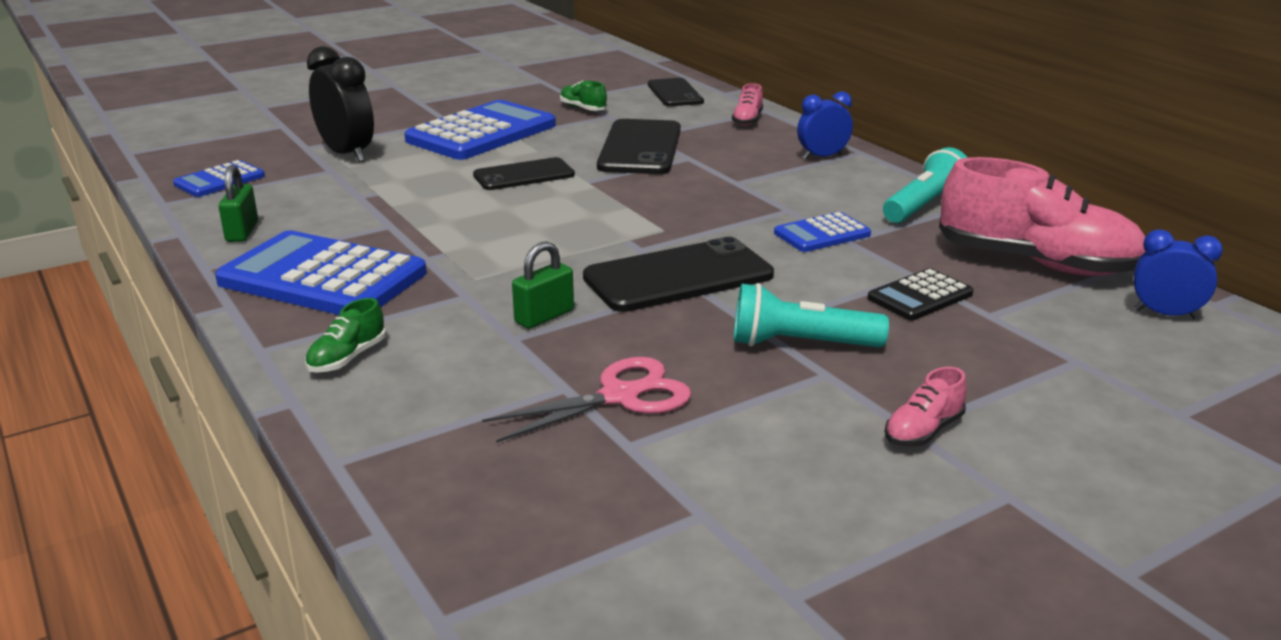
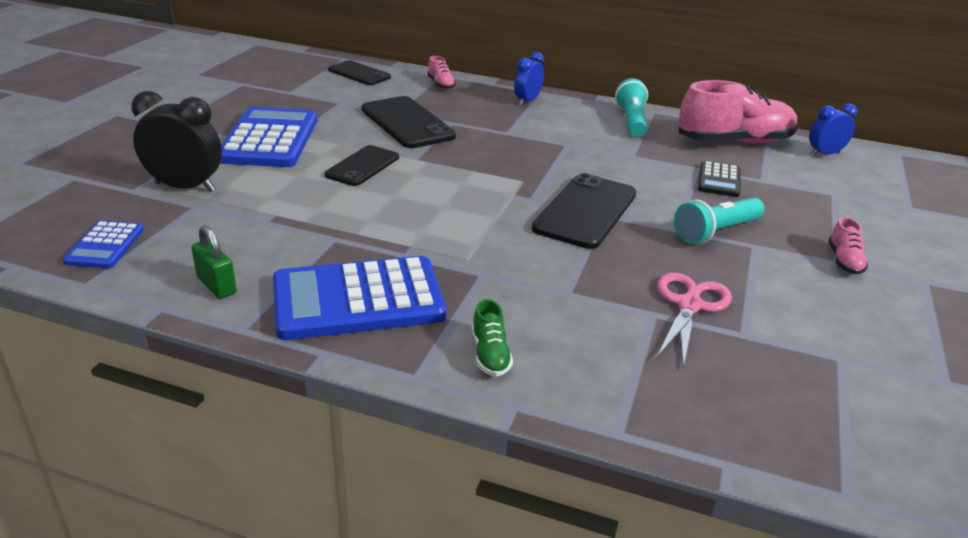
camera: 40 degrees left, 5 degrees up
green padlock [512,241,574,329] -> none
green shoe [560,81,607,111] -> none
blue calculator [774,212,871,252] -> none

